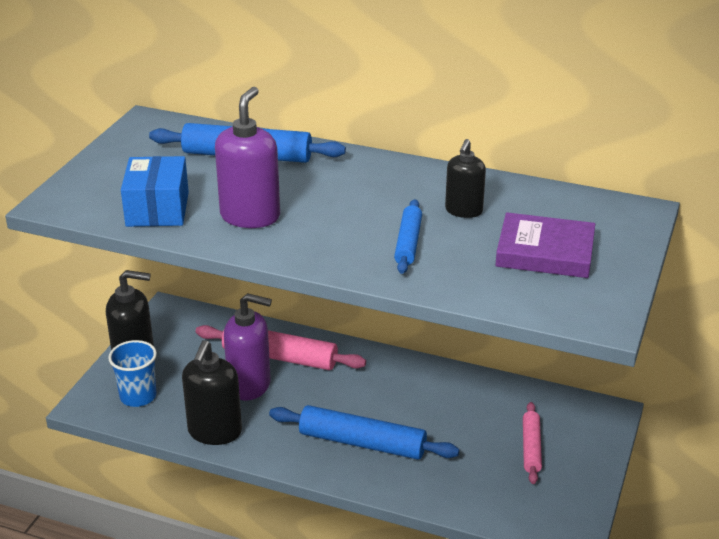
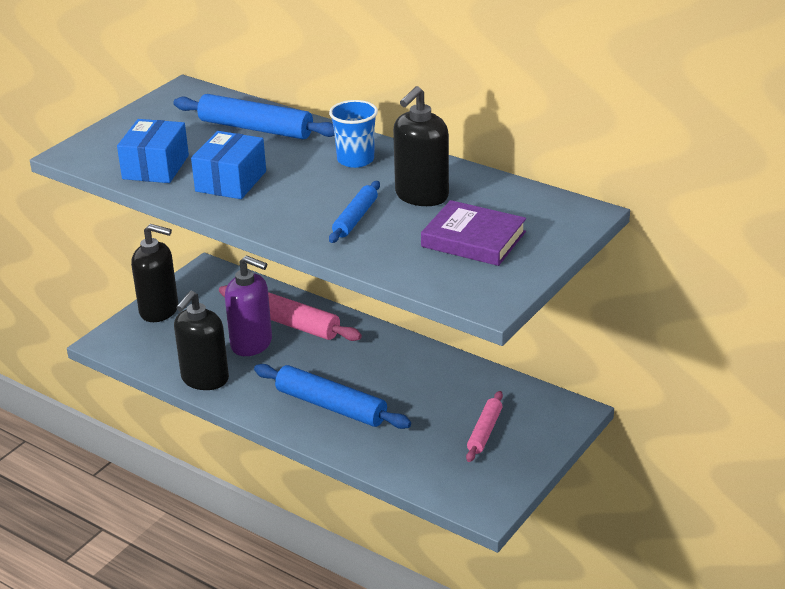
camera: 15 degrees right, 0 degrees up
blue cup [108,340,157,407] -> blue cup moved to [329,100,378,168]
purple soap dispenser [215,87,280,228] -> blue box [191,131,266,199]
black soap dispenser [445,139,486,218] -> black soap dispenser [393,86,449,206], size x1.60

